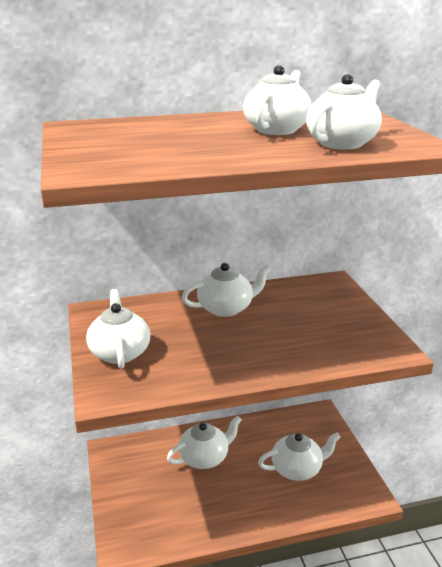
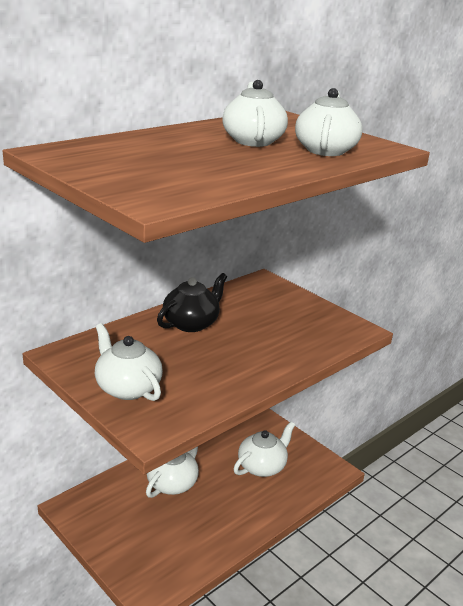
camera: 30 degrees left, 0 degrees up
white teapot [182,263,271,317] -> black teapot [157,273,227,332]

